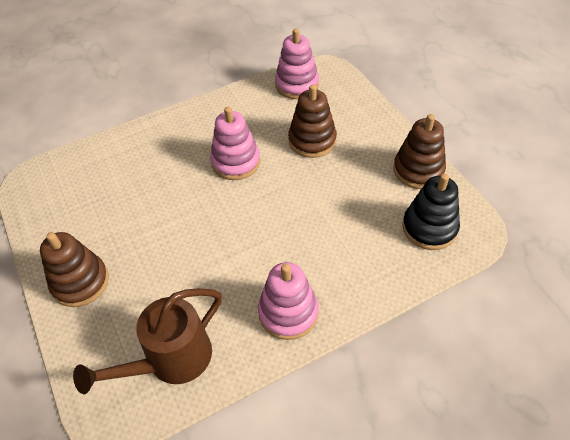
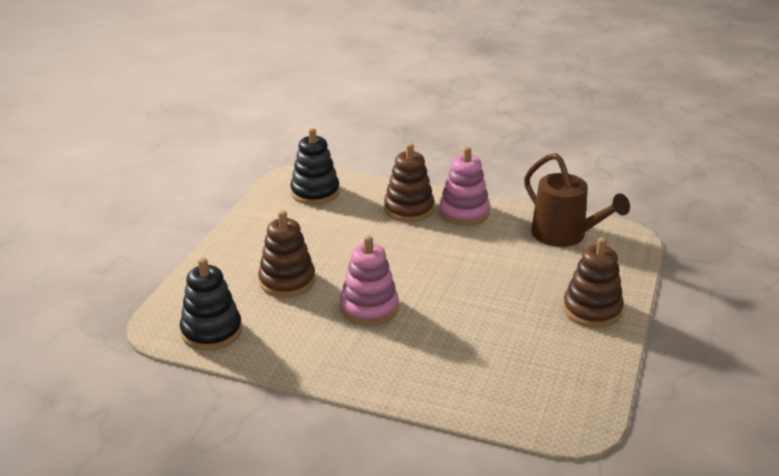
camera: 135 degrees left, 20 degrees down
brown watering can [73,288,222,394] -> brown watering can turned 45 degrees clockwise [524,153,630,247]
pink stacking toy [275,28,319,99] -> black stacking toy [180,258,242,350]
brown stacking toy [393,114,446,189] -> brown stacking toy moved to [384,143,435,222]

